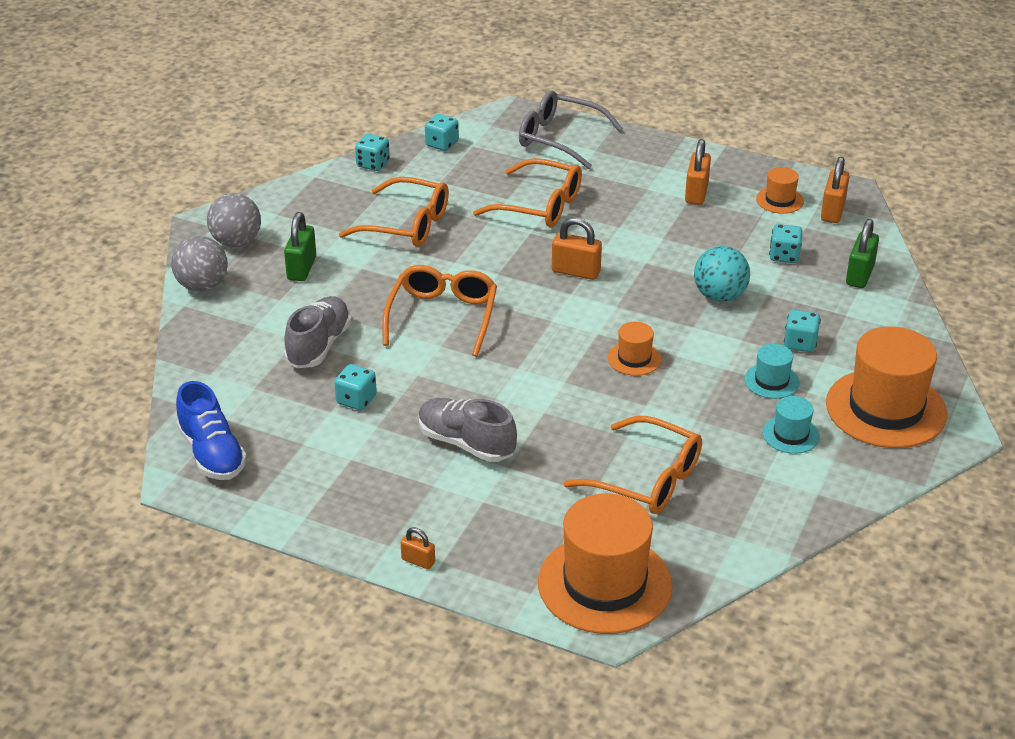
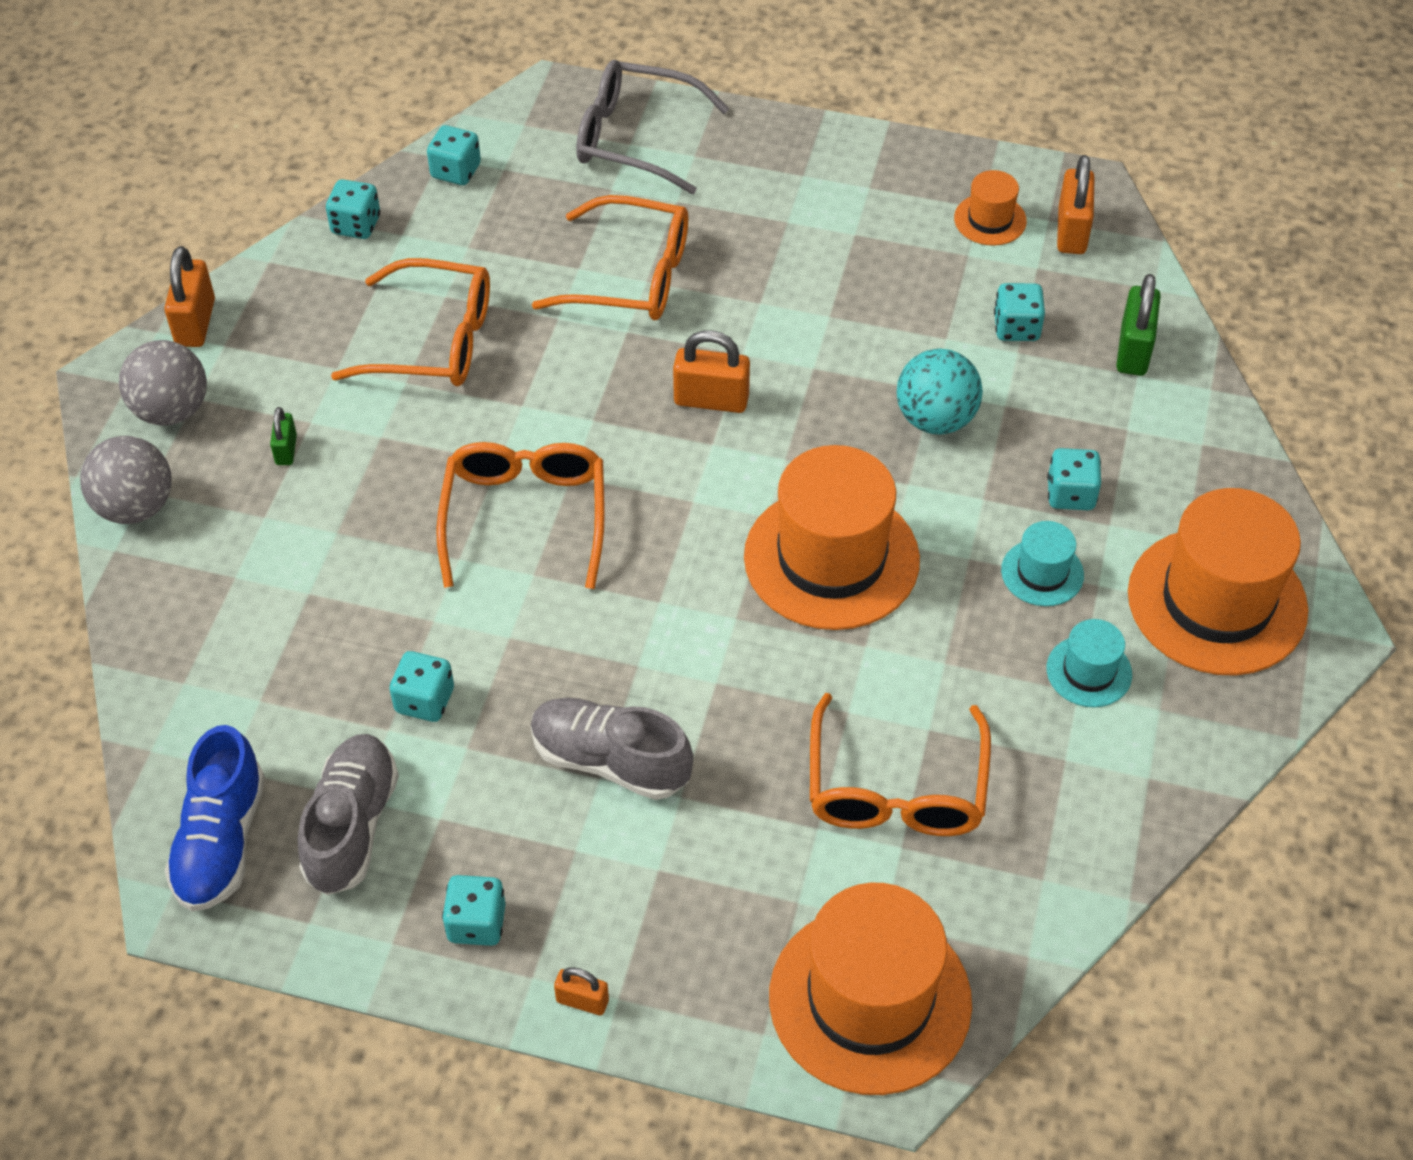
camera: 10 degrees left, 15 degrees up
blue shoe [176,381,247,480] -> blue shoe turned 45 degrees clockwise [165,725,265,912]
green padlock [284,212,316,281] -> green padlock [270,407,297,465], size x0.57
grey shoe [284,296,351,368] -> grey shoe moved to [297,734,399,895]
orange glasses [563,416,702,514] -> orange glasses turned 75 degrees clockwise [810,693,991,836]
orange hat [608,322,661,376] -> orange hat [744,445,920,630], size x2.14
orange padlock [685,139,711,205] -> orange padlock moved to [164,246,215,347]
none -> turquoise dice [442,875,506,946]

